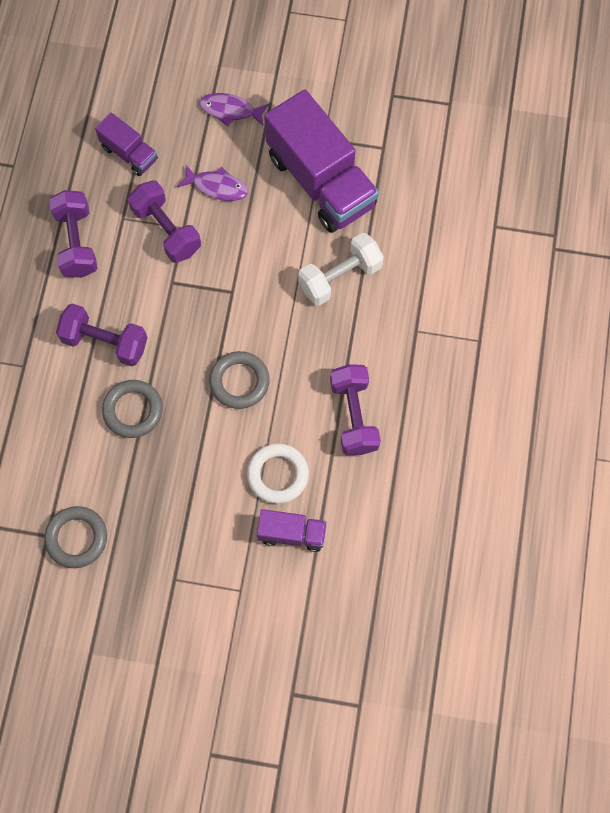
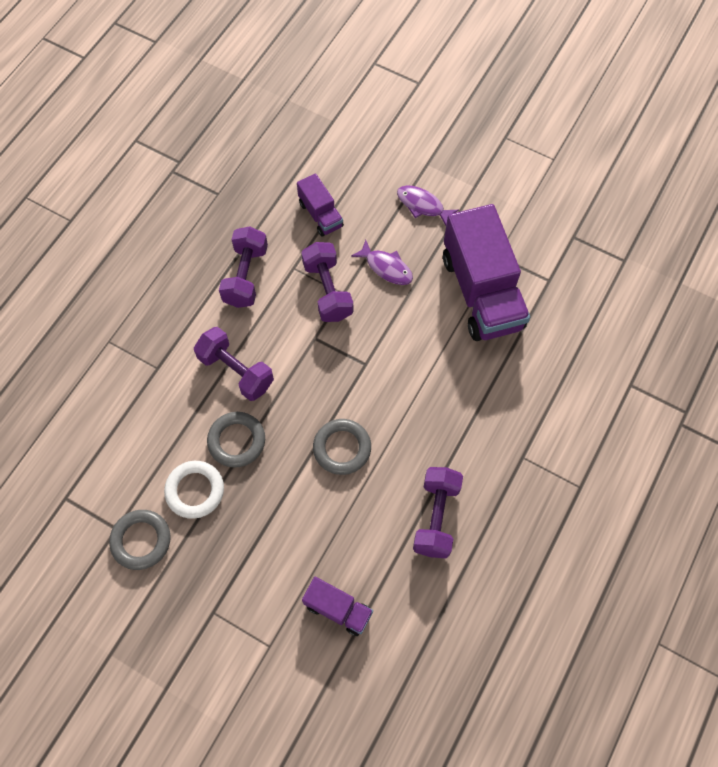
camera: 20 degrees right, 5 degrees down
white ring [247,444,309,504] -> white ring moved to [164,461,224,519]
white dumbbell [298,233,384,306] -> none

